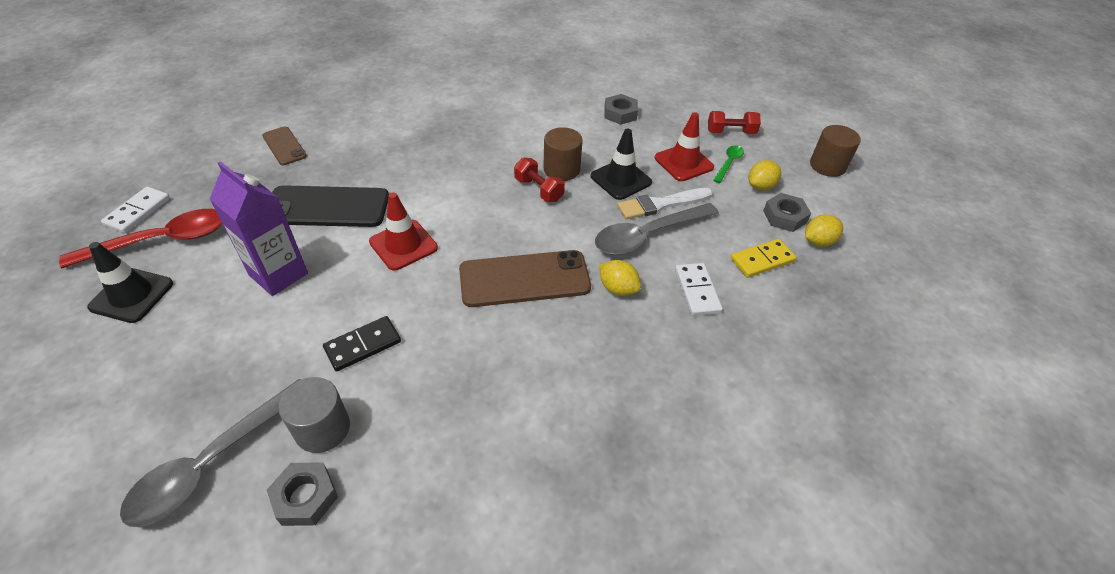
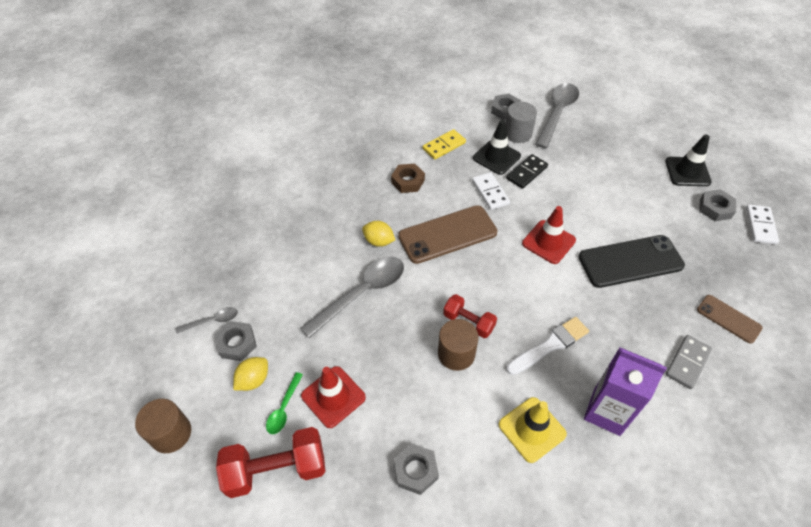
camera: 170 degrees right, 5 degrees up
red spoon [59,209,222,268] -> grey nut [699,189,736,221]
purple carton [210,161,308,296] -> purple carton moved to [584,347,667,436]
black traffic cone [591,129,652,200] -> black traffic cone moved to [473,120,521,175]
white brush [617,188,712,219] -> white brush moved to [506,317,589,375]
white domino [675,263,723,316] -> white domino moved to [472,172,510,210]
red dumbbell [708,111,761,134] -> red dumbbell [216,427,326,498], size x1.66
yellow domino [731,239,797,278] -> yellow domino moved to [423,129,466,160]
yellow lemon [805,215,843,247] -> grey spoon [175,307,238,334]
none -> brown nut [391,164,425,193]
none -> yellow traffic cone [499,397,567,463]
none -> grey domino [666,335,712,389]

